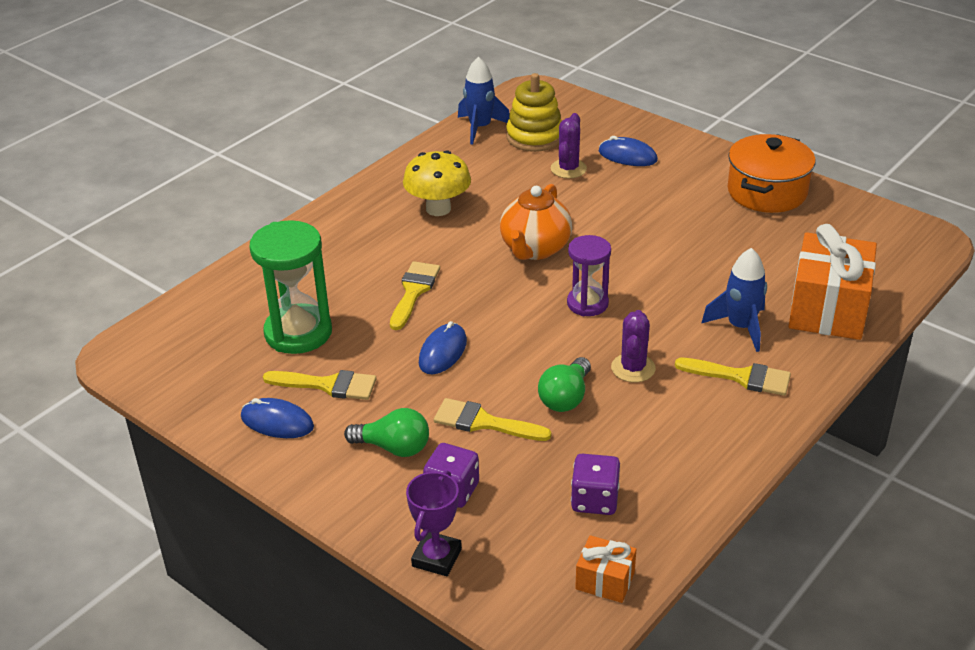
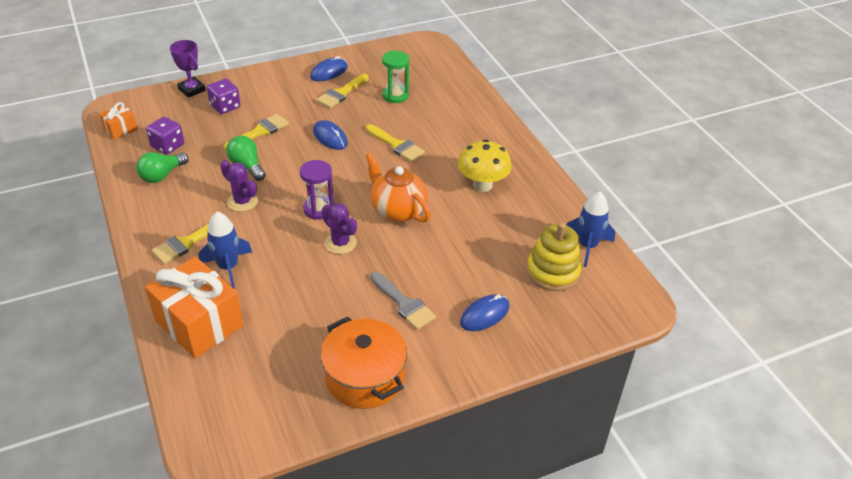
camera: 115 degrees right, 5 degrees up
green hourglass [250,220,332,354] -> green hourglass [382,51,409,103], size x0.63
green light bulb [344,408,429,457] -> green light bulb moved to [136,152,189,183]
purple cactus [551,113,587,178] -> purple cactus moved to [322,203,357,254]
none -> grey brush [370,272,436,330]

